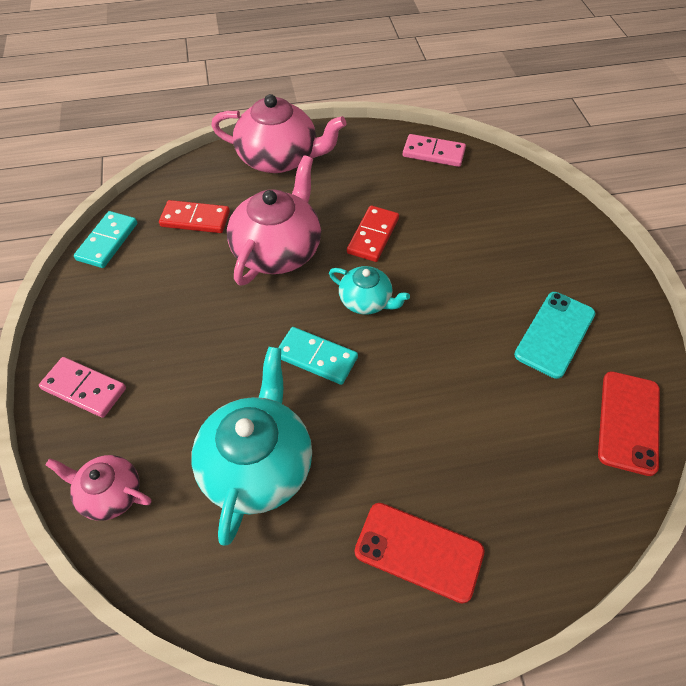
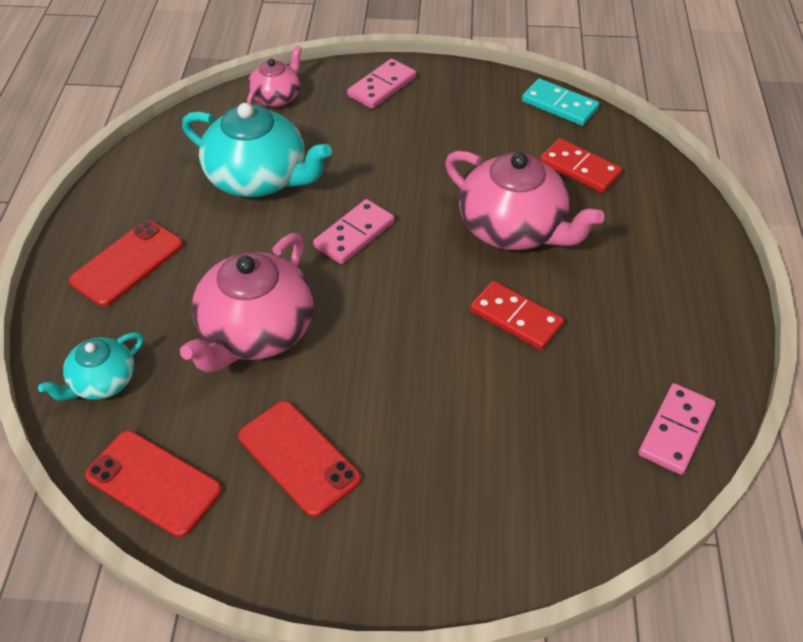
camera: 105 degrees right, 5 degrees down
red domino [159,200,230,233] -> red domino turned 75 degrees counterclockwise [540,138,622,193]
pink teapot [211,94,346,173] -> pink teapot moved to [180,233,314,373]
turquoise domino [278,327,358,385] -> pink domino [313,199,394,264]
turquoise teapot [329,266,410,315] -> turquoise teapot moved to [38,332,144,400]
turquoise phone [514,292,595,379] -> red phone [238,401,361,517]

